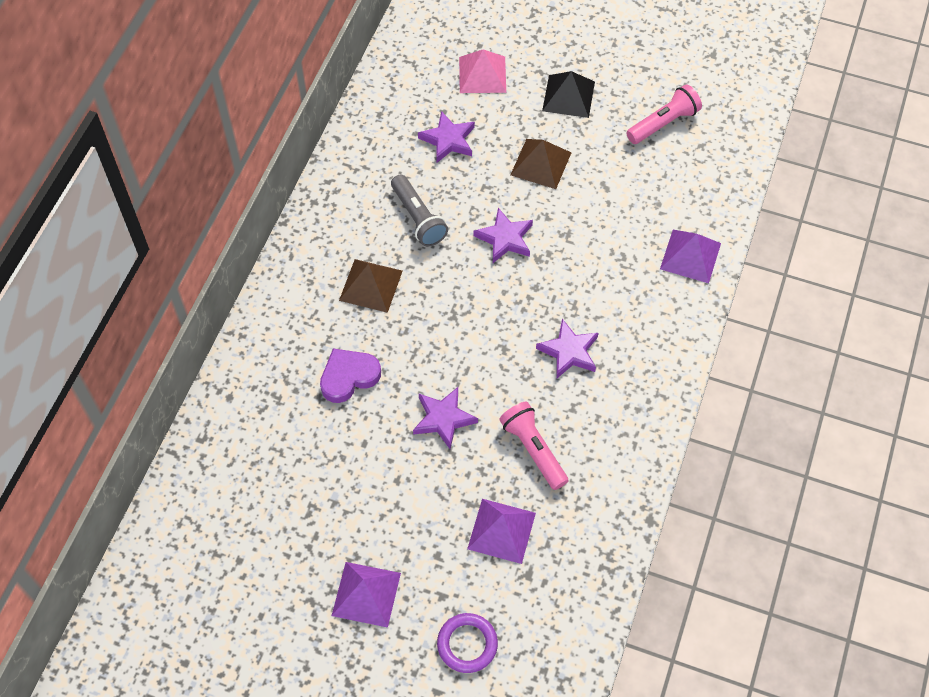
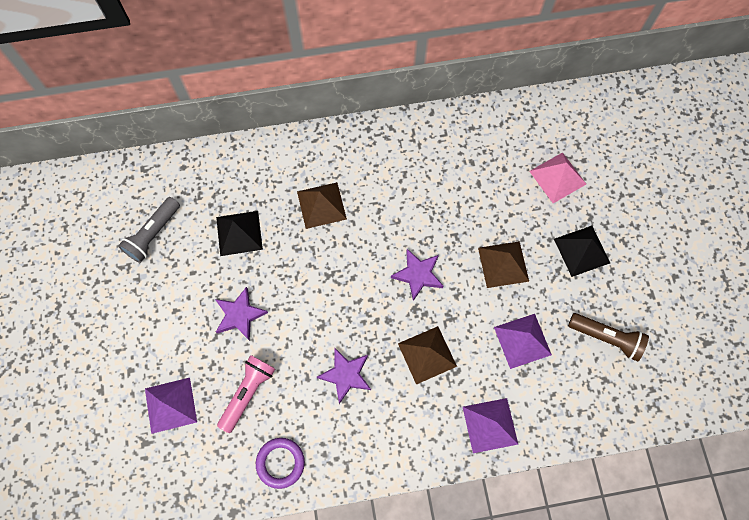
camera: 60 degrees right, 10 degrees up
purple heart [320,349,381,403] -> black pyramid [216,211,263,256]
purple pyramid [332,562,401,628] -> purple pyramid moved to [494,314,552,369]
grey flashlight [391,175,448,246] -> grey flashlight moved to [118,197,180,263]
purple star [418,111,475,163] -> none
purple ring [437,613,498,673] -> purple ring moved to [256,438,305,489]
pink flashlight [626,84,702,144] -> brown flashlight [568,313,649,361]
none -> brown pyramid [398,326,457,385]

